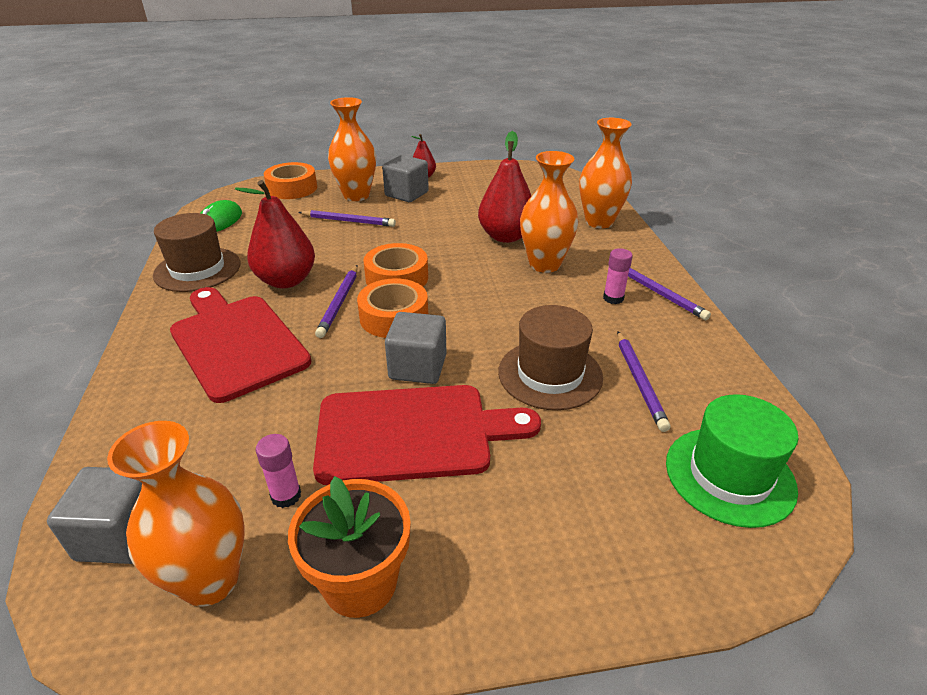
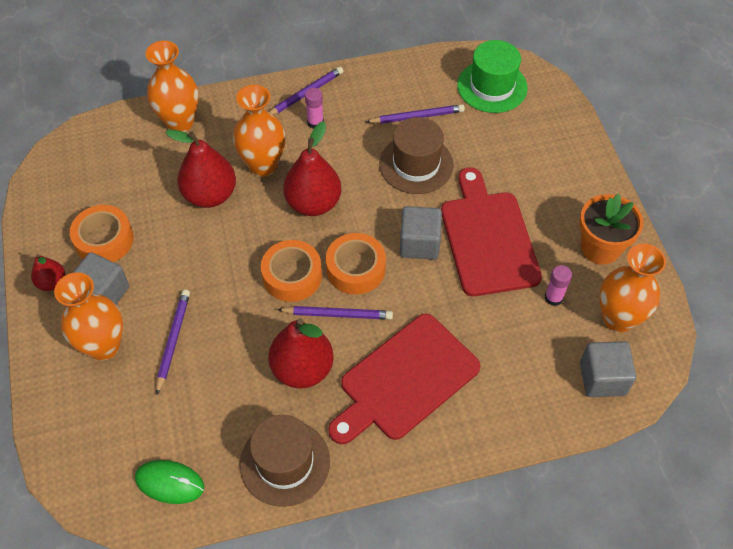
camera: 95 degrees left, 20 degrees up
orange tape [264,162,317,199] -> orange tape moved to [70,205,134,262]
none -> red pear [283,121,342,216]

